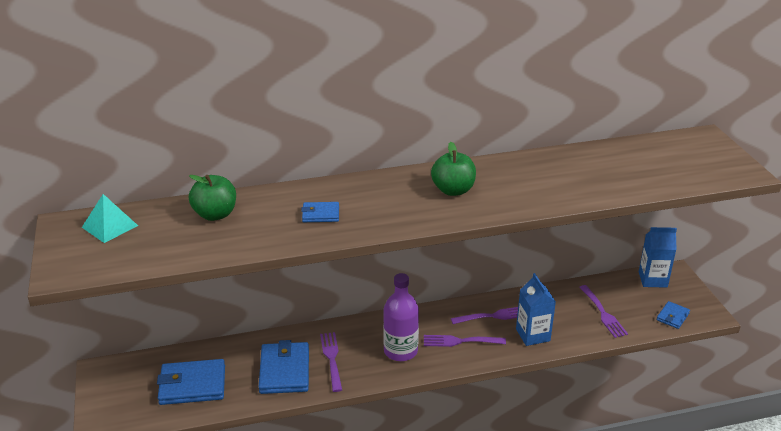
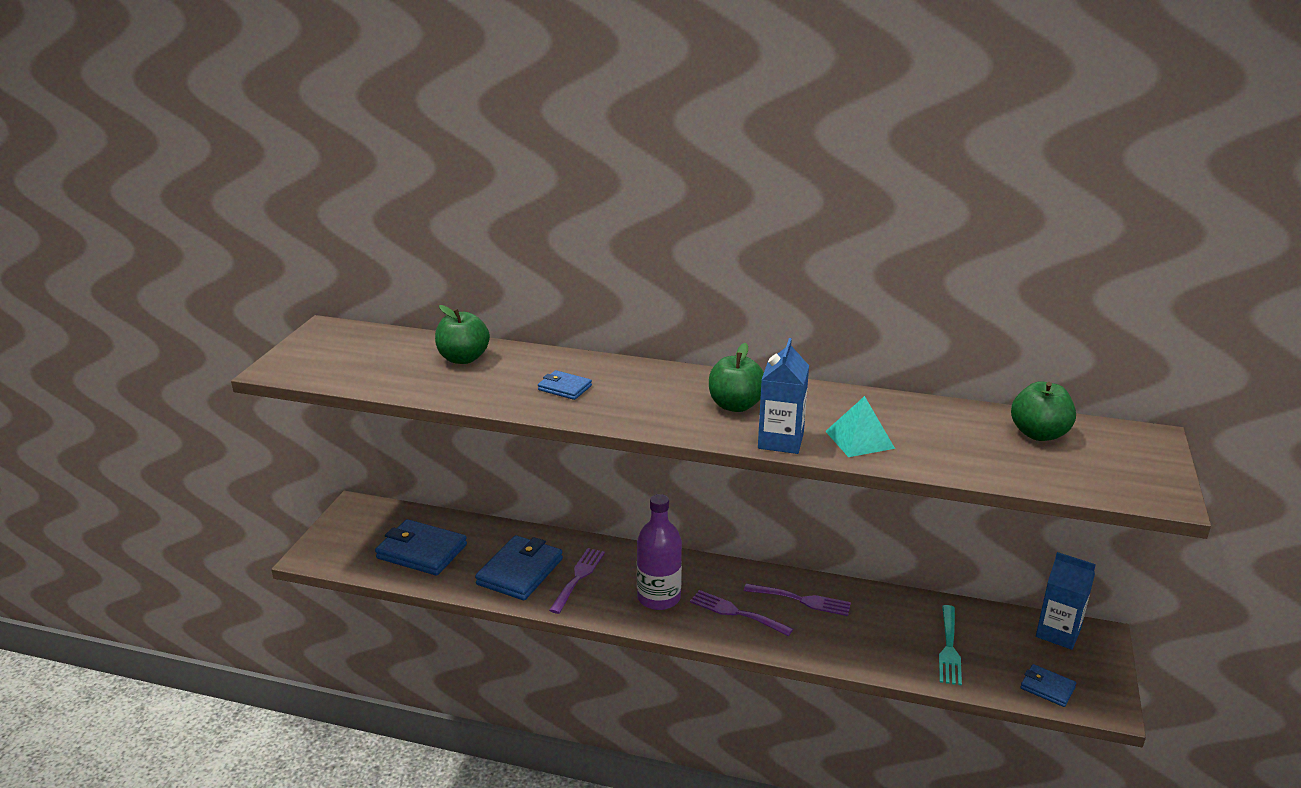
camera: 30 degrees right, 5 degrees down
turquoise pyramid [82,194,138,243] -> turquoise pyramid moved to [825,396,895,457]
blue carton [516,273,556,346] -> blue carton moved to [758,338,809,454]
purple fork [579,285,628,338] -> turquoise fork [939,605,962,686]
blue wallet [656,301,690,329] -> blue wallet turned 60 degrees clockwise [1020,664,1076,707]
none -> green apple [1011,381,1076,441]

